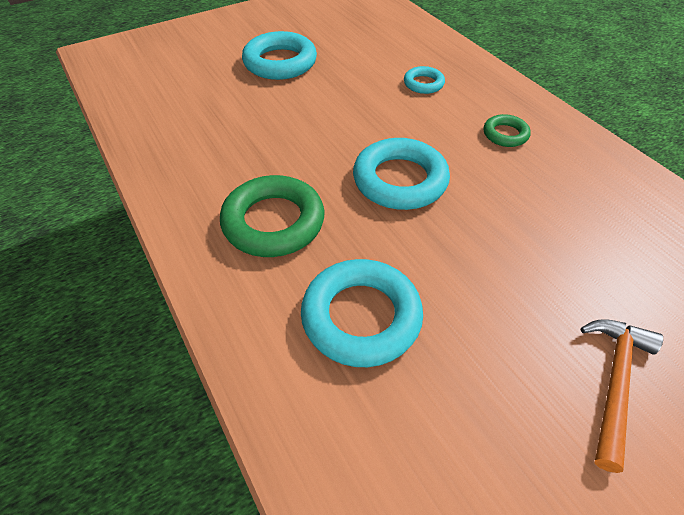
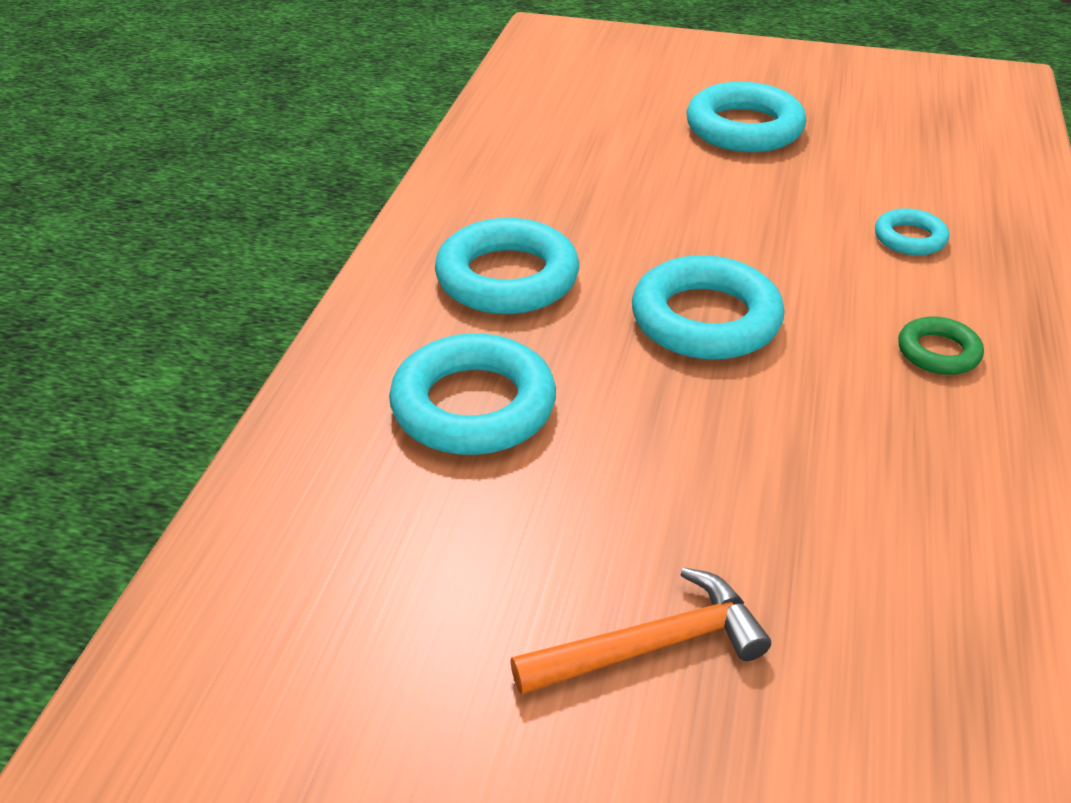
camera: 45 degrees right, 10 degrees down
green ring [220,175,325,257] -> turquoise ring [435,218,579,314]

